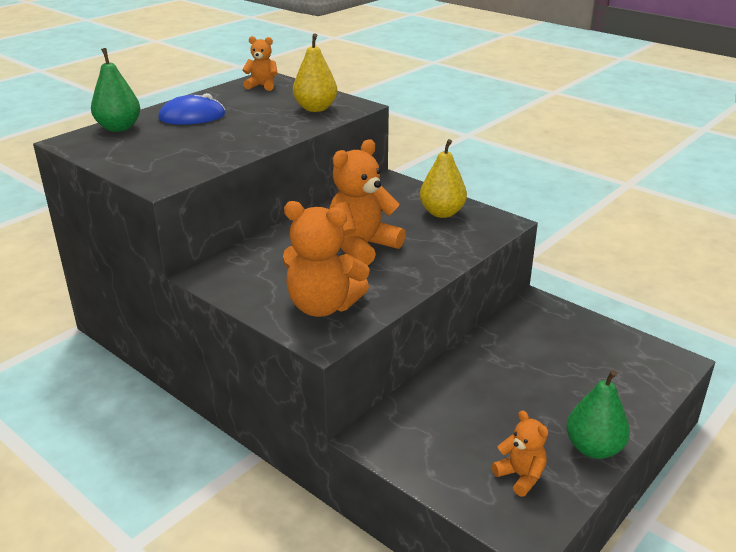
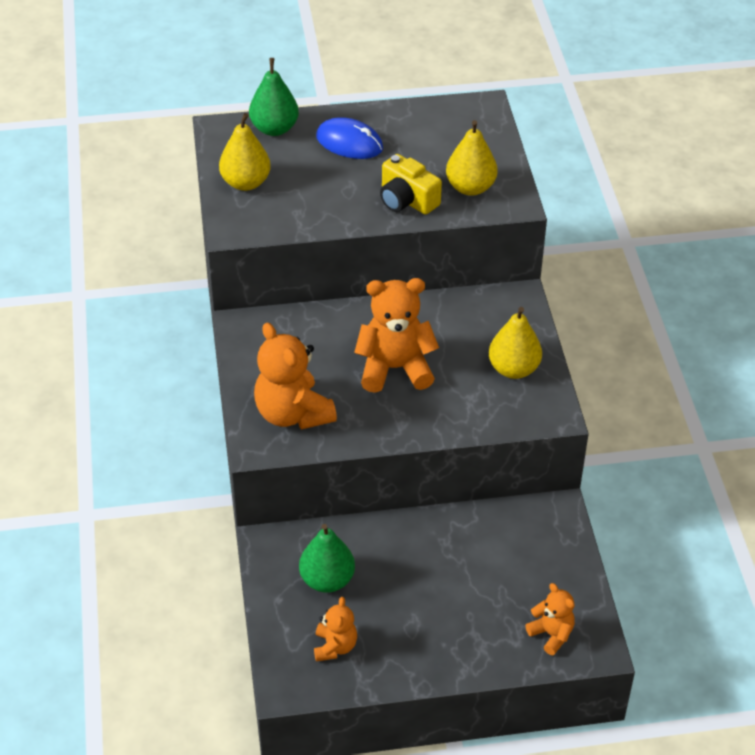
camera: 40 degrees right, 15 degrees up
orange teddy bear [242,36,278,91] -> orange teddy bear moved to [525,583,575,655]
green pear [566,370,630,459] -> green pear moved to [299,524,355,593]
none -> yellow pear [219,113,271,191]
none -> yellow camera [380,154,442,215]

